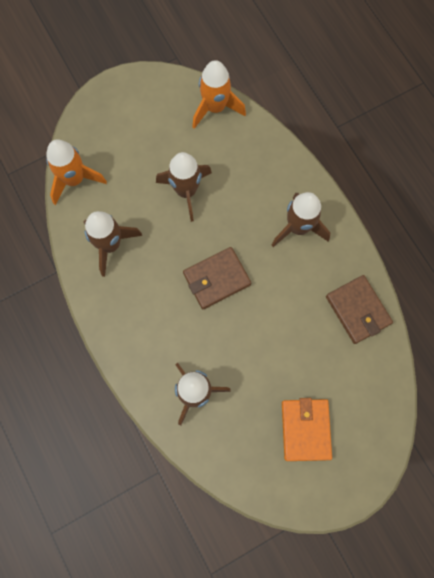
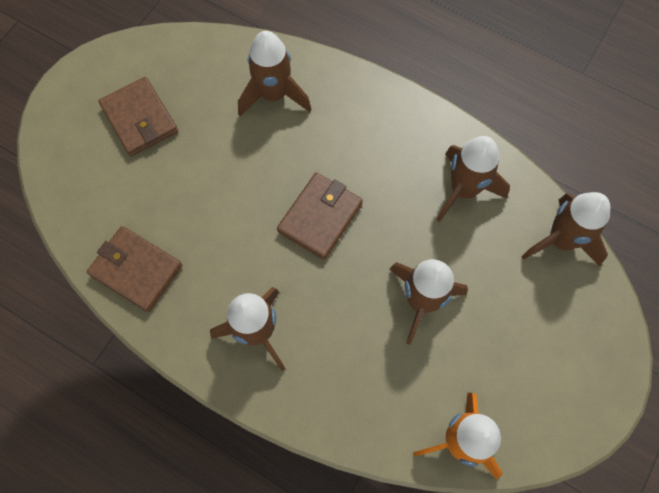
camera: 150 degrees right, 5 degrees down
orange rocket [46,139,107,205] -> brown rocket [521,192,610,267]
orange wallet [282,398,332,461] -> brown wallet [98,77,178,156]

